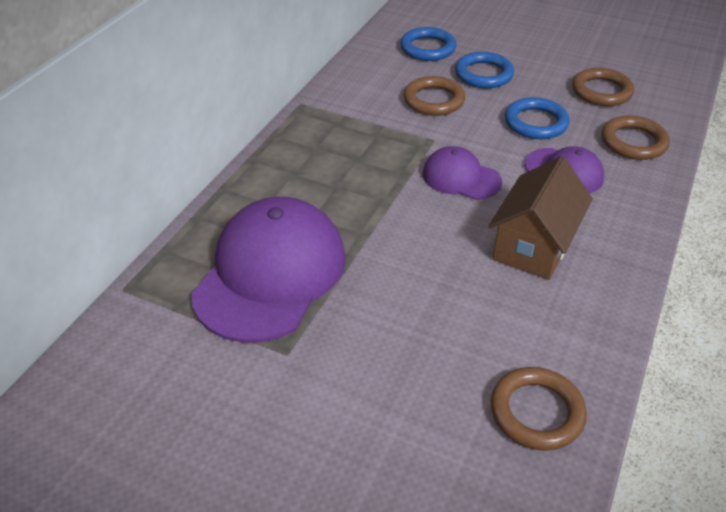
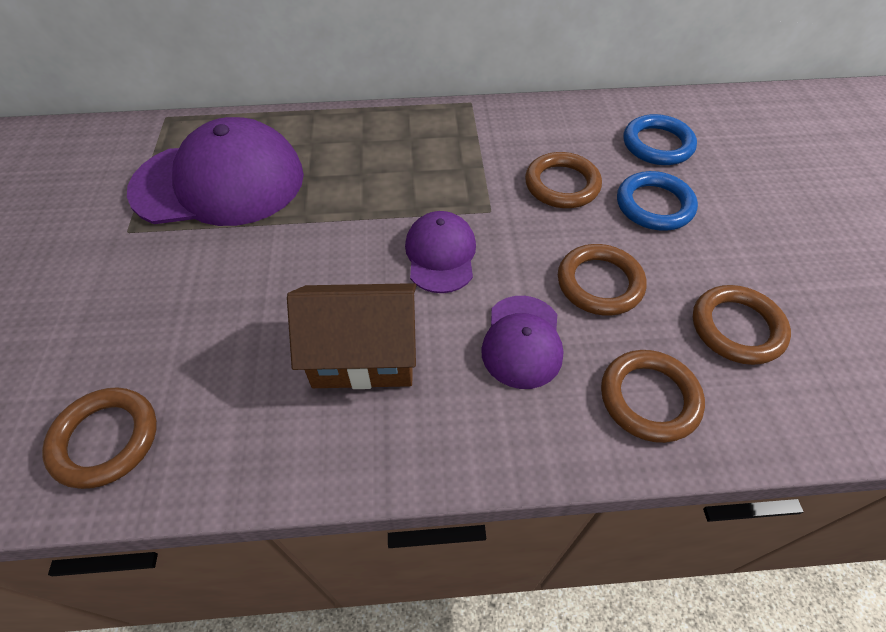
camera: 60 degrees right, 10 degrees up
blue ring [505,97,570,139] -> brown ring [558,244,646,316]

